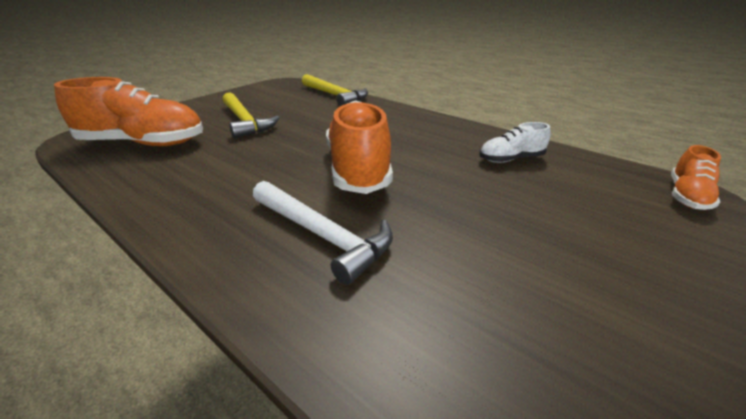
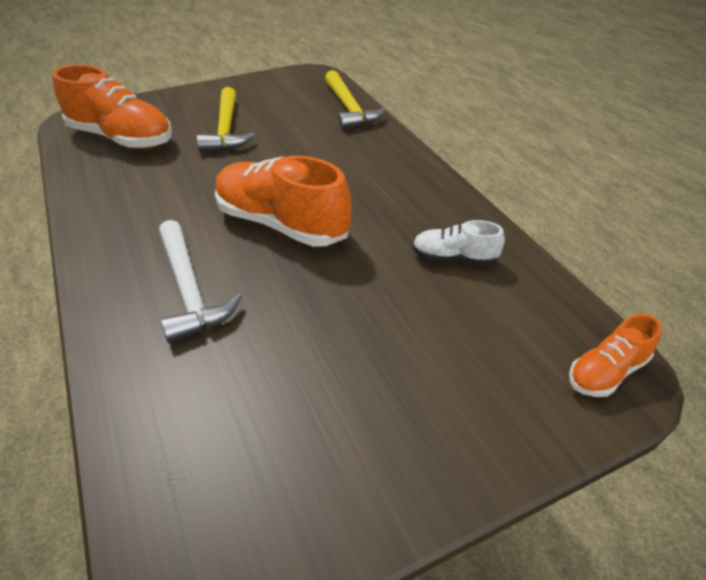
camera: 25 degrees right, 10 degrees up
orange shoe [326,100,393,194] -> orange shoe turned 75 degrees counterclockwise [215,156,352,247]

